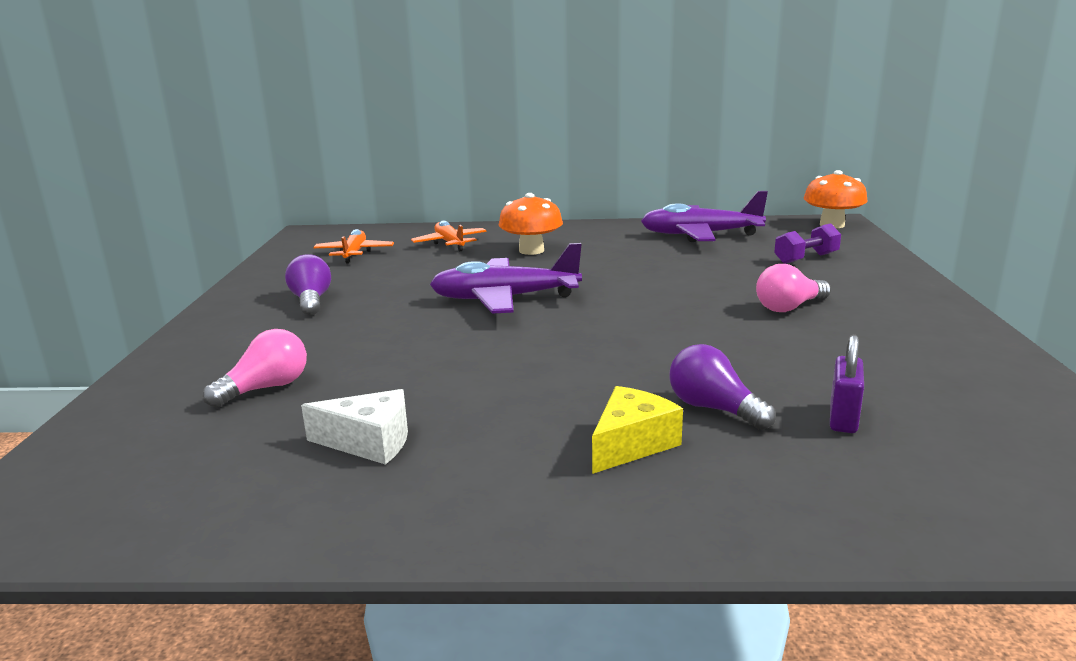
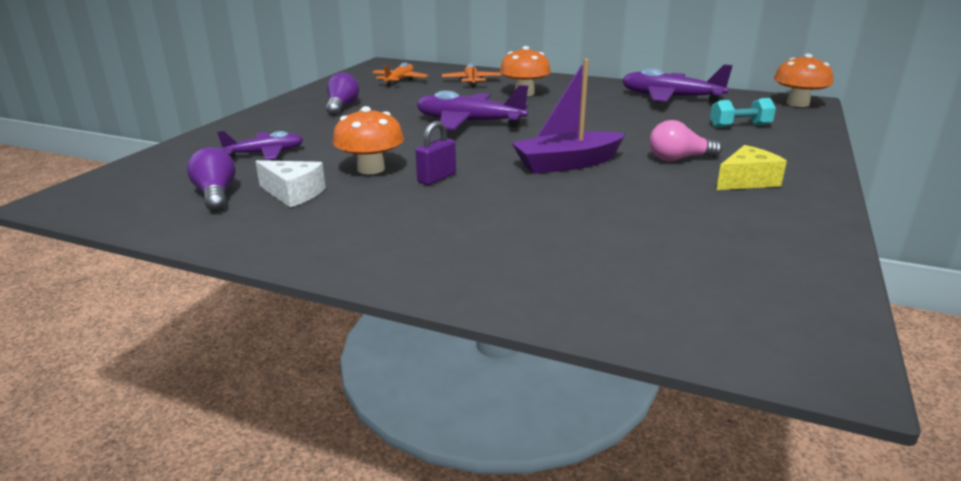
camera: 20 degrees right, 5 degrees up
pink light bulb [203,329,307,408] -> purple plane [217,131,303,160]
yellow cheese [592,386,683,474] -> yellow cheese moved to [716,145,787,190]
purple light bulb [669,344,776,430] -> purple light bulb moved to [187,147,236,211]
purple dumbbell [774,223,841,264] -> turquoise dumbbell [710,98,776,128]
purple padlock [830,335,864,433] -> purple padlock moved to [416,121,456,185]
none -> orange mushroom [333,106,404,174]
none -> purple boat [512,59,626,174]

